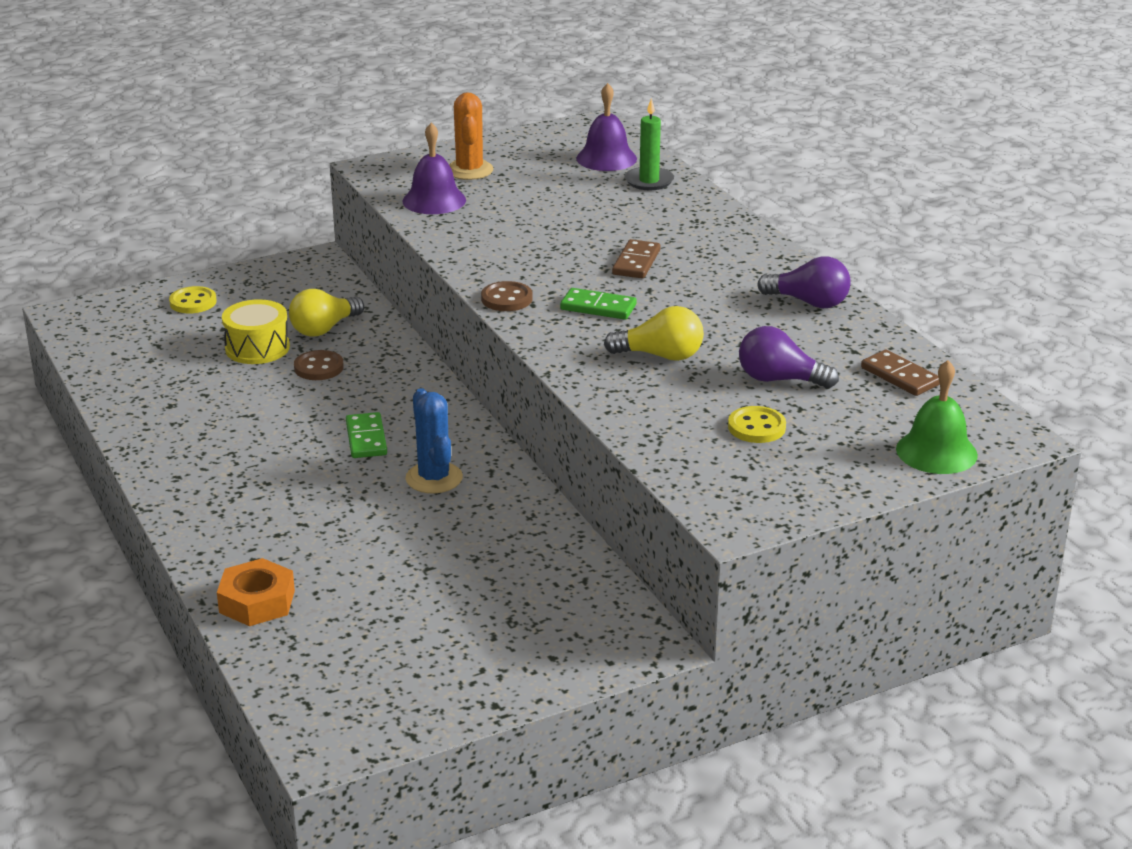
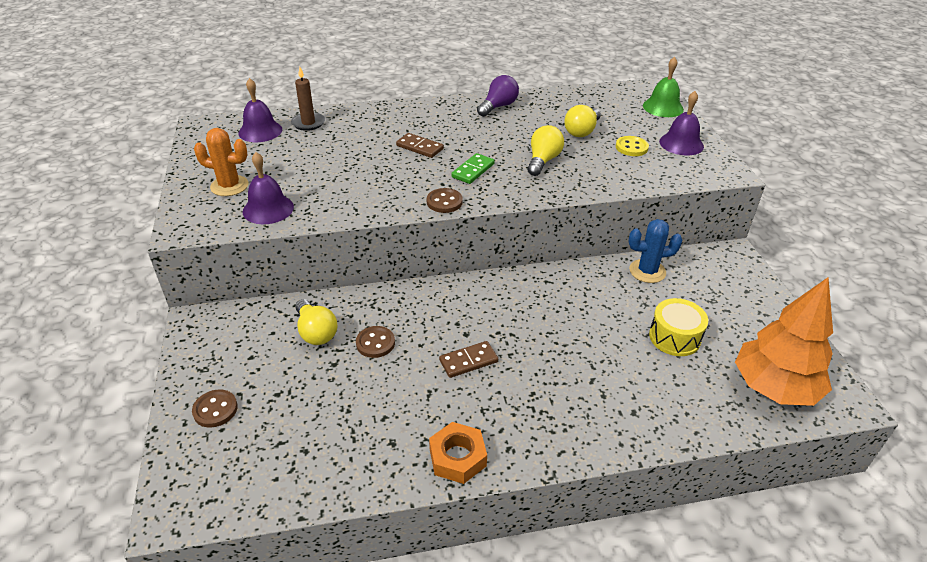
camera: 75 degrees left, 10 degrees up
yellow button [169,286,217,313] -> brown button [192,389,238,428]
orange nut [217,558,295,626] -> orange nut moved to [429,422,487,484]
yellow drum [222,299,290,364] -> yellow drum moved to [649,298,708,356]
green domino [346,412,387,458] -> none
blue cactus [406,388,463,493] -> blue cactus moved to [628,219,682,283]
green candle [625,98,674,190] -> brown candle [291,67,325,131]
purple light bulb [739,326,839,388] -> yellow light bulb [564,105,601,137]
brown domino [861,350,940,396] -> brown domino moved to [439,341,498,378]
none -> purple bell [659,91,704,156]
none -> orange tree [735,278,833,406]

